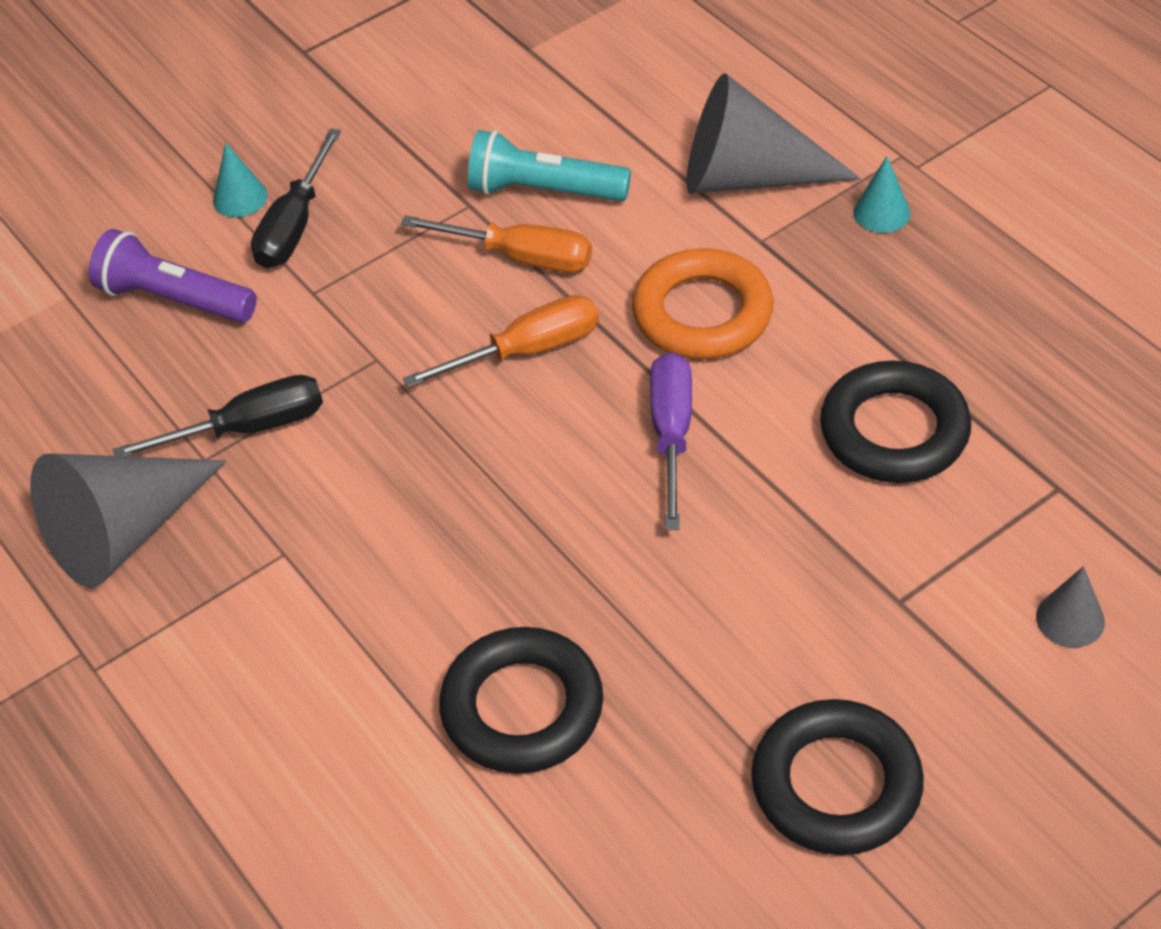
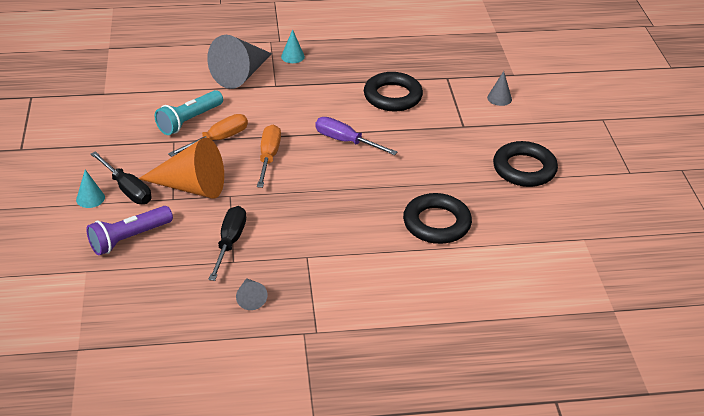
camera: 65 degrees left, 10 degrees down
grey cone [30,453,226,588] -> grey cone [236,278,268,310], size x0.46
orange ring [632,248,773,359] -> none
none -> orange cone [139,137,224,199]

